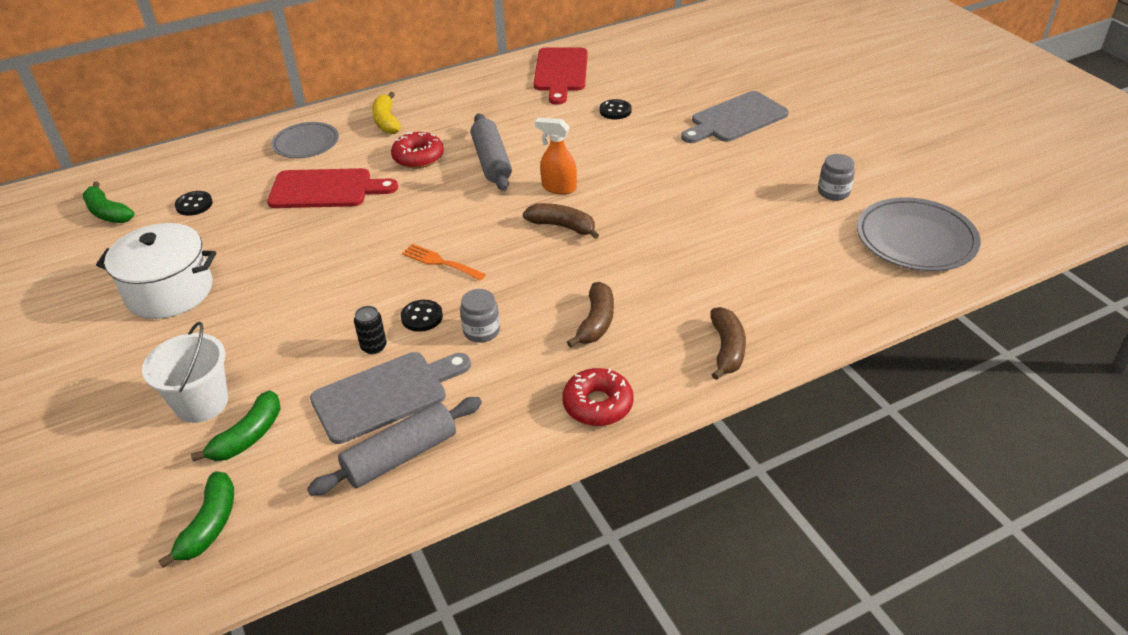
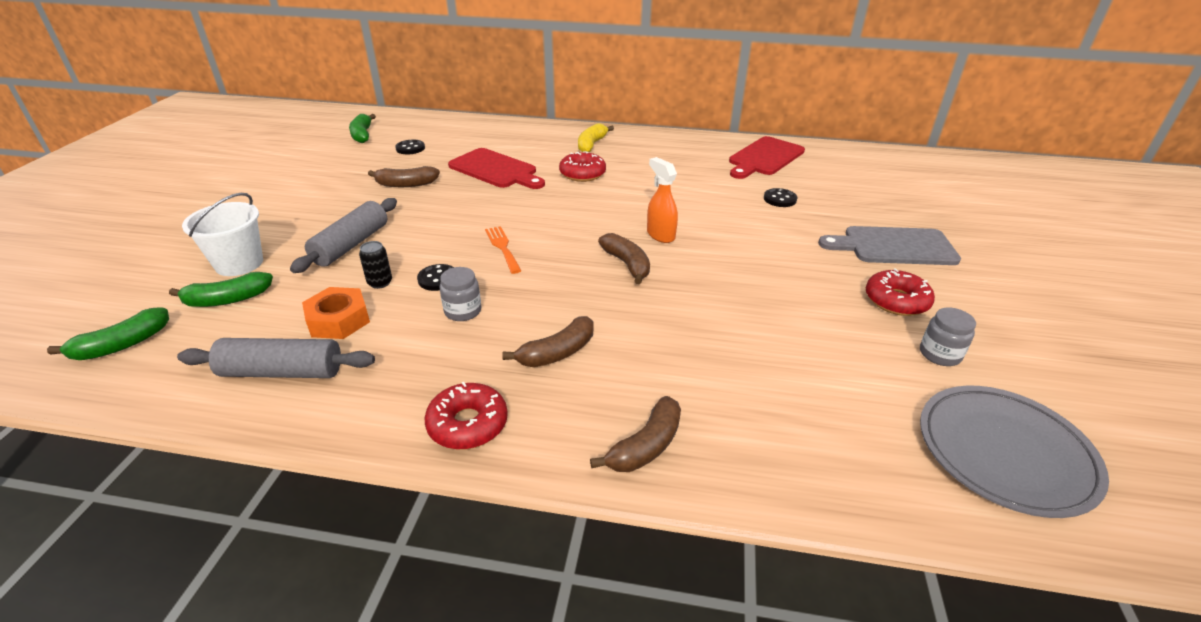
camera: 35 degrees right, 5 degrees down
white pot [96,223,216,319] -> none
grey plate [271,122,339,158] -> none
grey cutting board [310,352,471,444] -> orange nut [302,287,370,339]
grey rolling pin [471,113,512,191] -> grey rolling pin moved to [290,198,397,273]
none -> brown banana [368,166,440,187]
none -> red donut [866,268,935,316]

